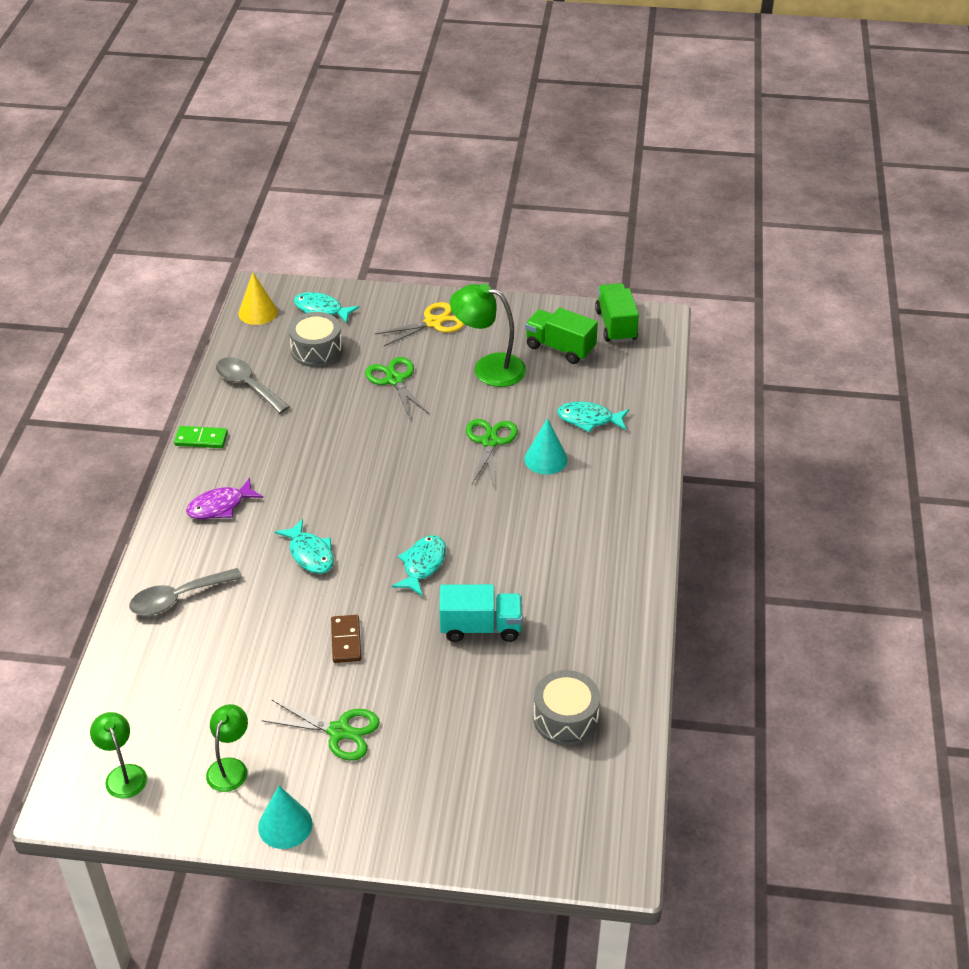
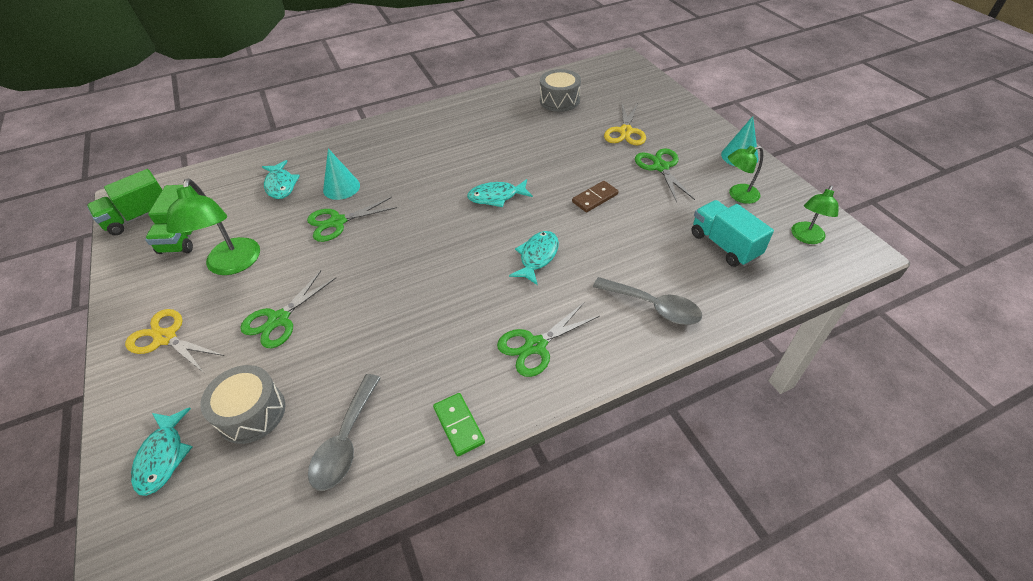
camera: 120 degrees left, 5 degrees up
purple fish [186,478,263,519] -> green scissors [497,303,600,377]
yellow cone [239,273,278,325] -> none
turquoise truck [440,584,523,642] -> turquoise truck moved to [691,200,774,267]
none -> yellow scissors [604,103,646,145]

